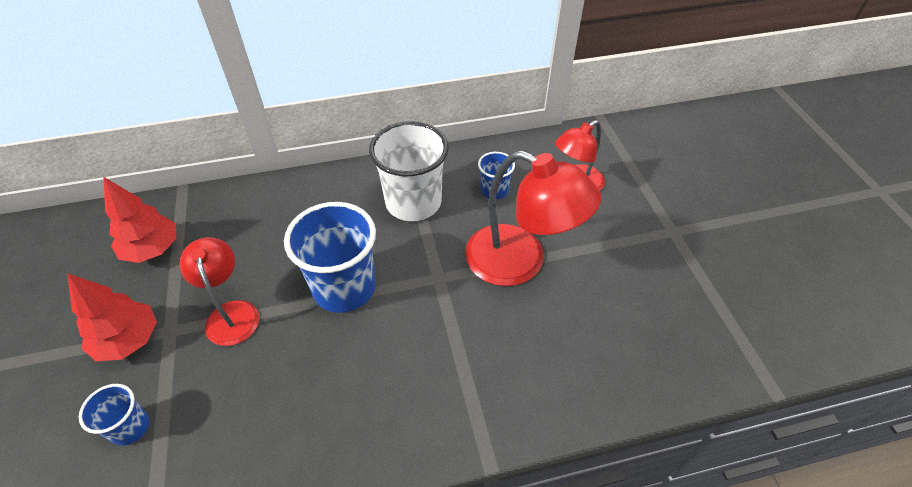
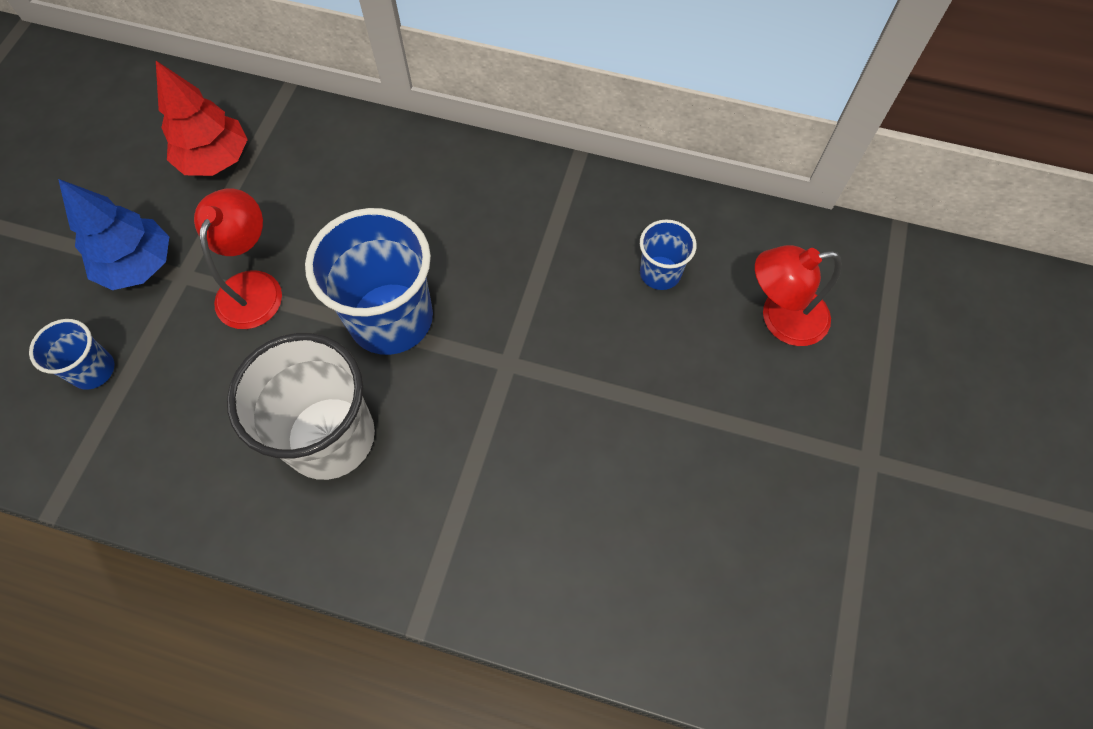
camera: 30 degrees right, 15 degrees up
red tree [67,273,157,361] -> blue tree [58,179,169,290]
white cup [369,121,449,221] -> white cup moved to [227,333,375,480]
red lamp [465,150,601,286] -> none

